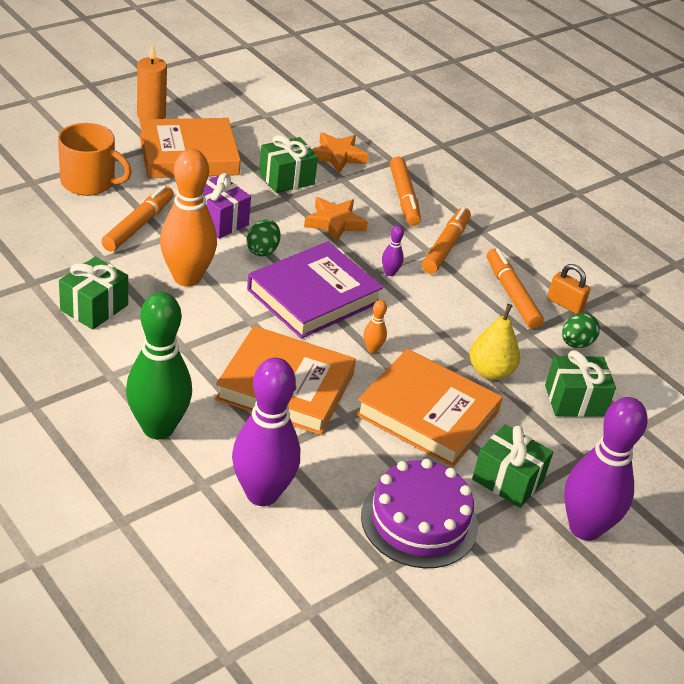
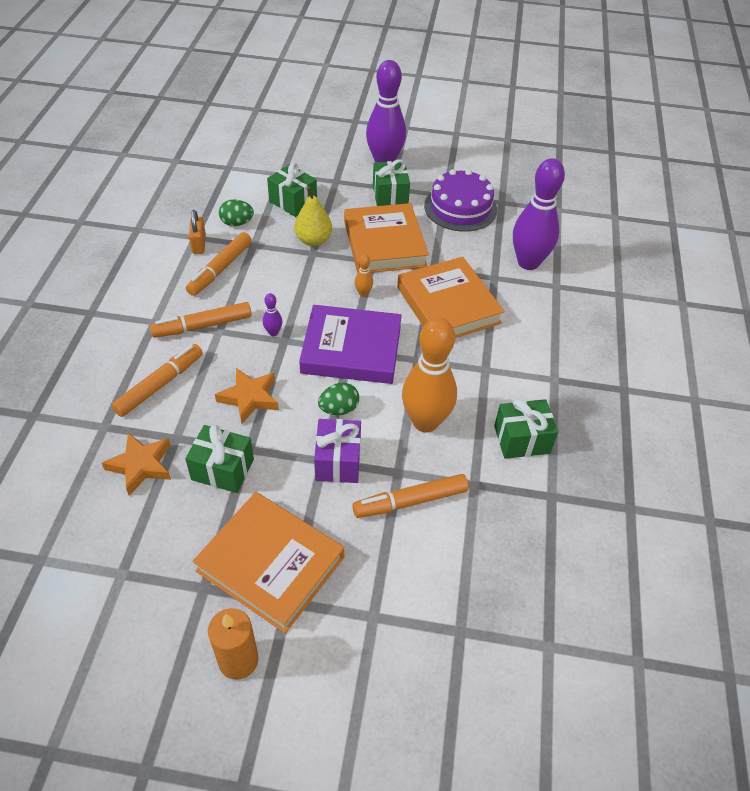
camera: 130 degrees left, 10 degrees up
orange mug [58,123,132,196] -> none
green bowling pin [126,292,192,439] -> none

